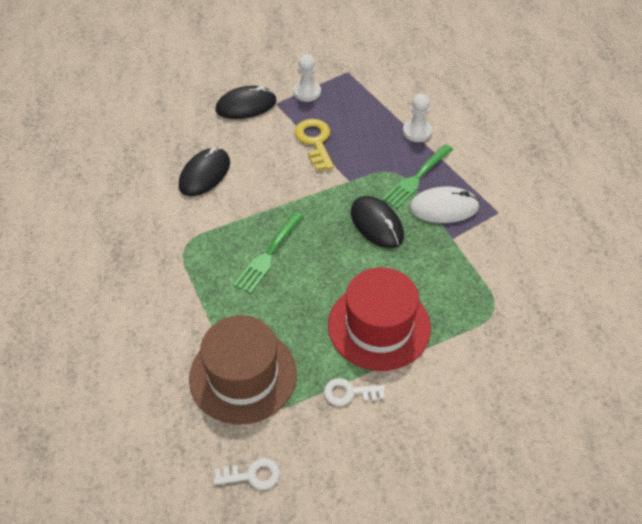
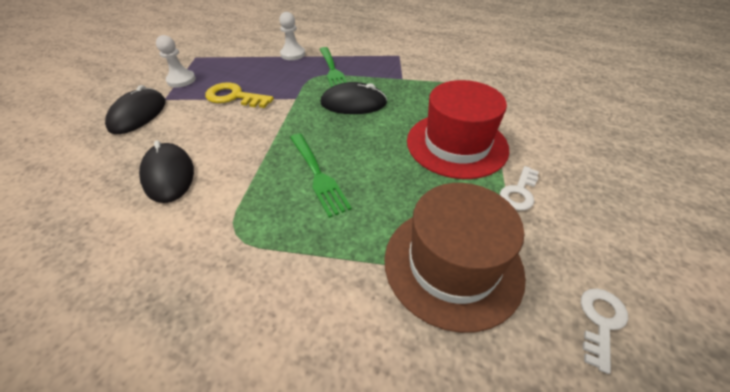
camera: 55 degrees left, 5 degrees down
white mouse [409,186,480,223] -> none

